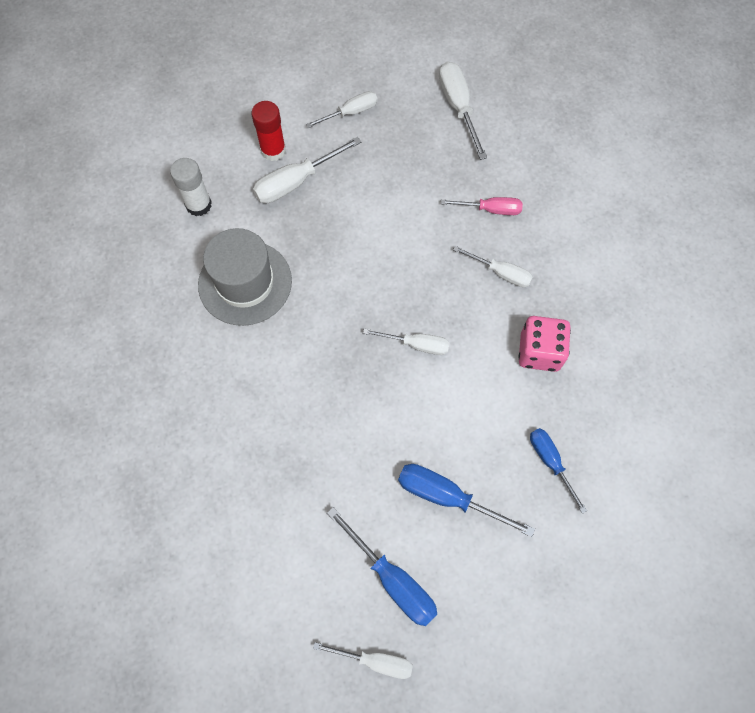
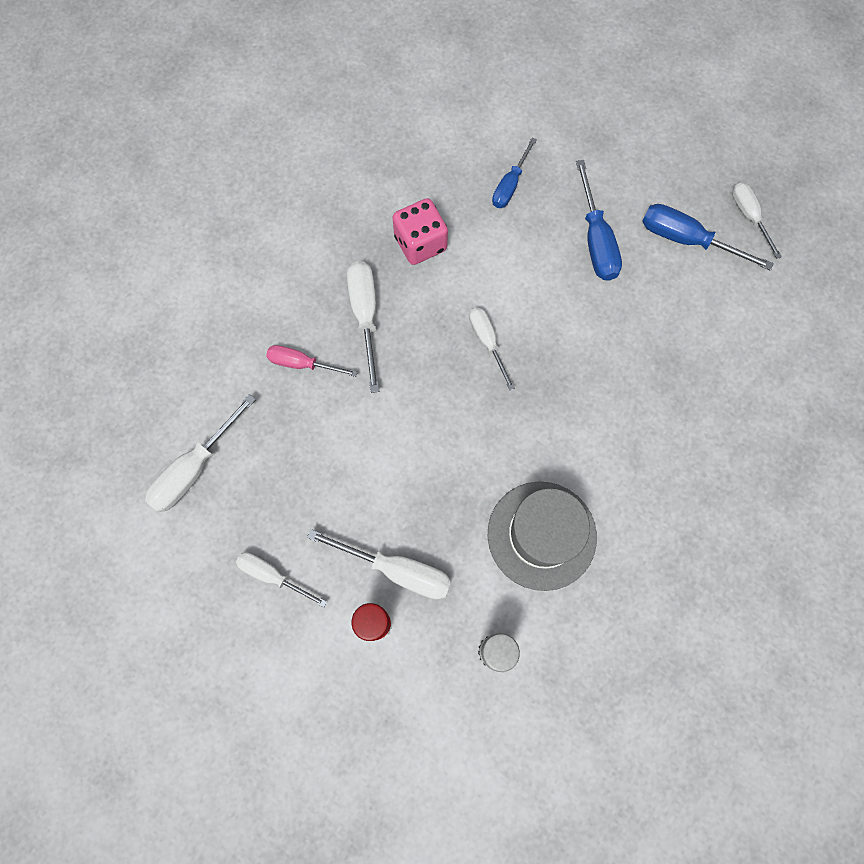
camera: 125 degrees left, 5 degrees up
blue screwdriver [327,507,437,626] -> blue screwdriver turned 75 degrees counterclockwise [642,204,774,271]
pink screwdriver [441,197,523,215] -> pink screwdriver turned 45 degrees counterclockwise [266,345,358,377]
white screwdriver [453,246,533,287] -> white screwdriver [347,261,379,393], size x1.51

